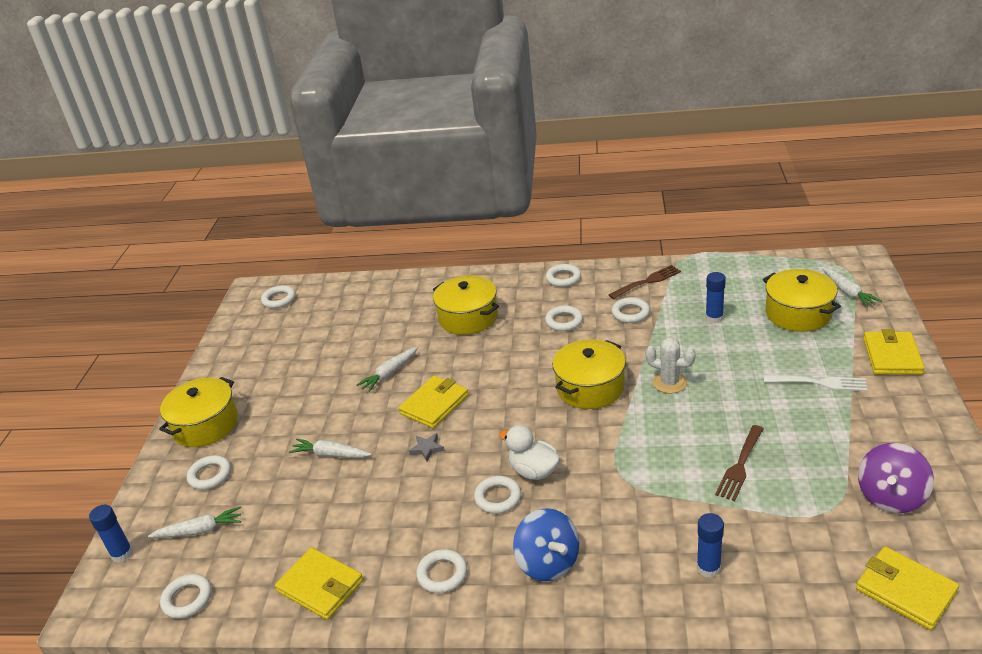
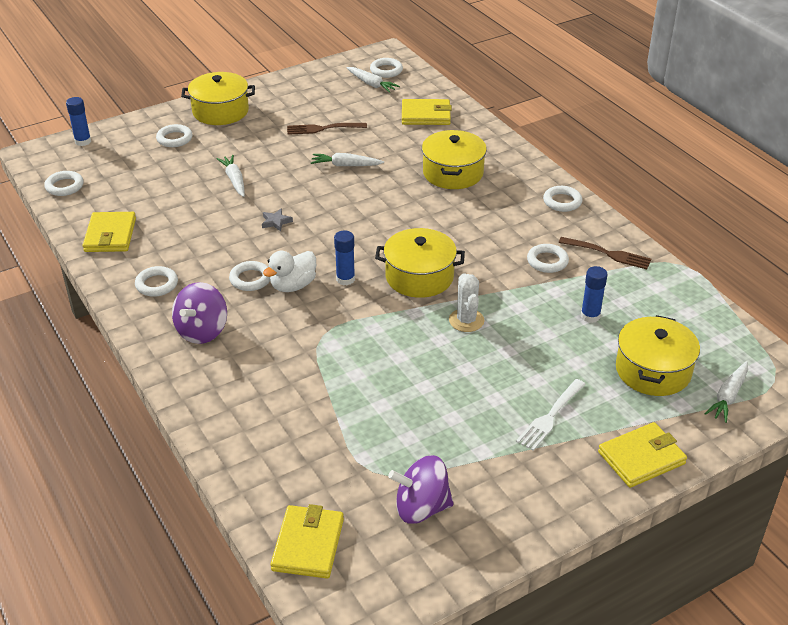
camera: 50 degrees right, 5 degrees up
white carrot [148,506,241,538] -> white carrot moved to [346,67,400,93]
yellow wallet [399,376,469,428] -> yellow wallet moved to [402,99,452,125]
white duck [499,425,560,480] -> white duck turned 135 degrees counterclockwise [263,251,316,292]
blue spinning top [513,508,579,581] -> purple spinning top [172,282,227,344]
white ring [545,305,583,331] -> none
blue glue stick [697,513,724,578] -> blue glue stick moved to [334,230,355,285]
brown fork [715,425,764,501] -> brown fork moved to [287,123,367,135]
white fork [764,375,867,391] -> white fork turned 60 degrees clockwise [516,379,585,451]

